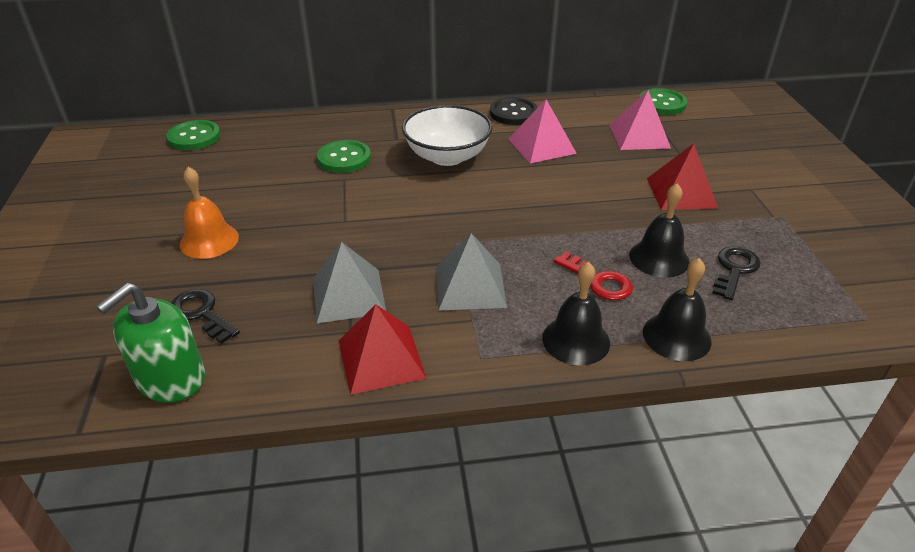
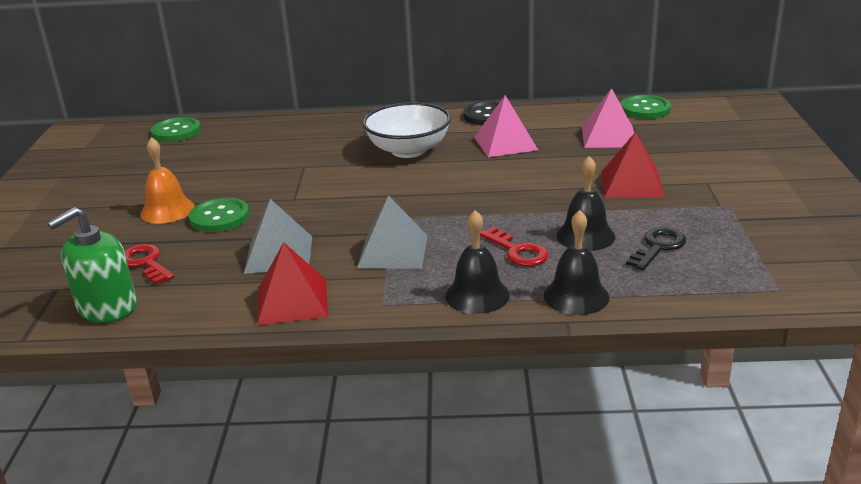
camera: 10 degrees right, 10 degrees down
black key [171,289,240,344] -> red key [124,244,174,285]
green button [317,140,371,173] -> green button moved to [189,198,250,232]

